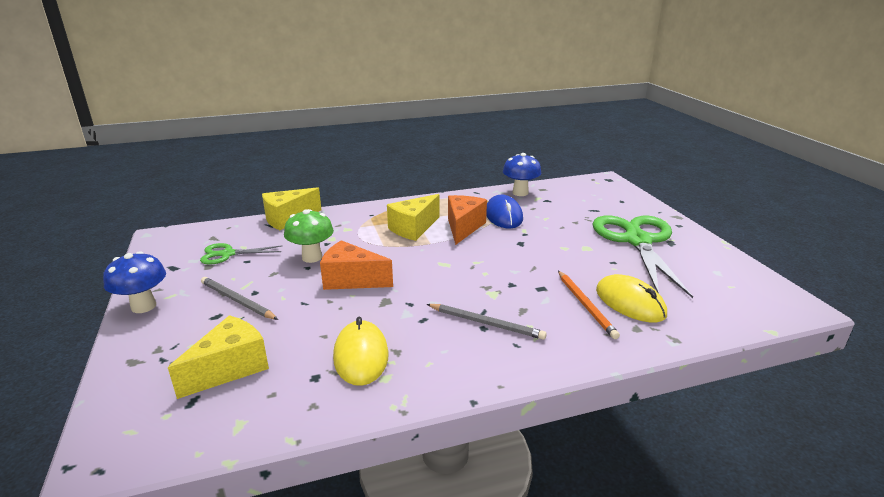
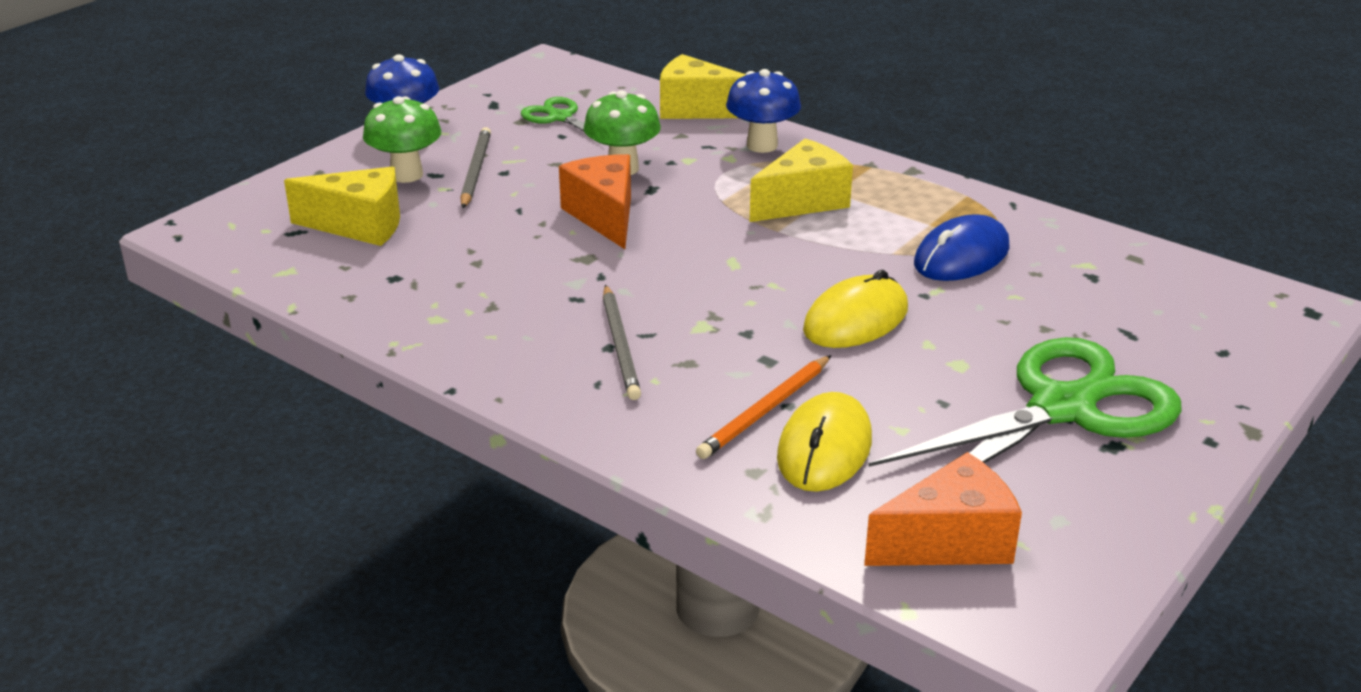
camera: 55 degrees right, 5 degrees up
yellow mouse [333,317,389,386] -> yellow mouse moved to [803,270,908,348]
yellow cheese [387,194,440,241] -> yellow cheese turned 135 degrees clockwise [750,139,853,222]
orange cheese [448,195,487,245] -> orange cheese moved to [864,452,1022,566]
blue mushroom [503,153,541,196] -> blue mushroom moved to [726,69,801,153]
none -> green mushroom [363,96,441,183]

